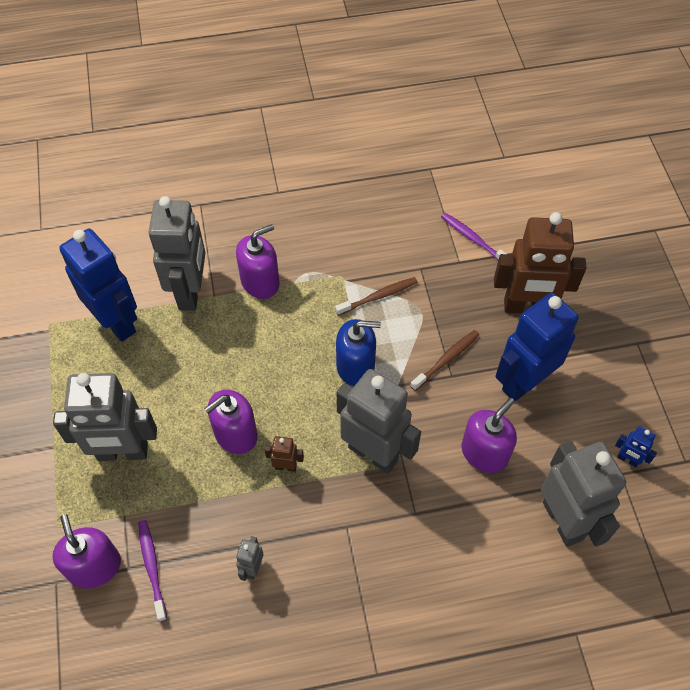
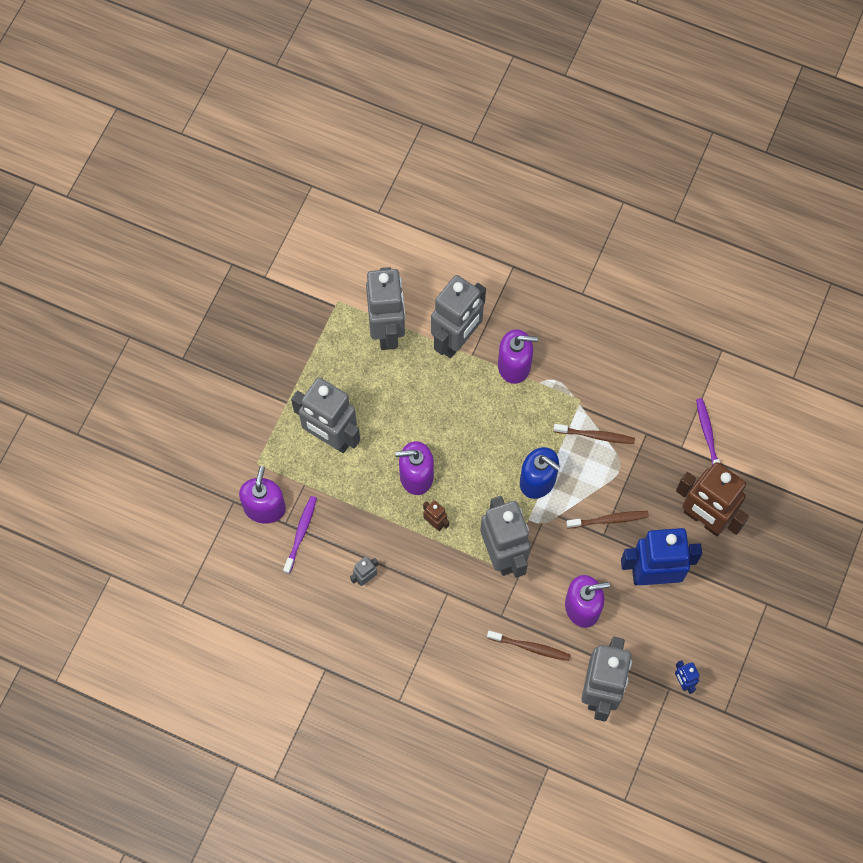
camera: 35 degrees right, 10 degrees up
blue robot [59,229,137,342] -> grey robot [366,267,405,350]
none -> brown toothbrush [487,631,570,661]

